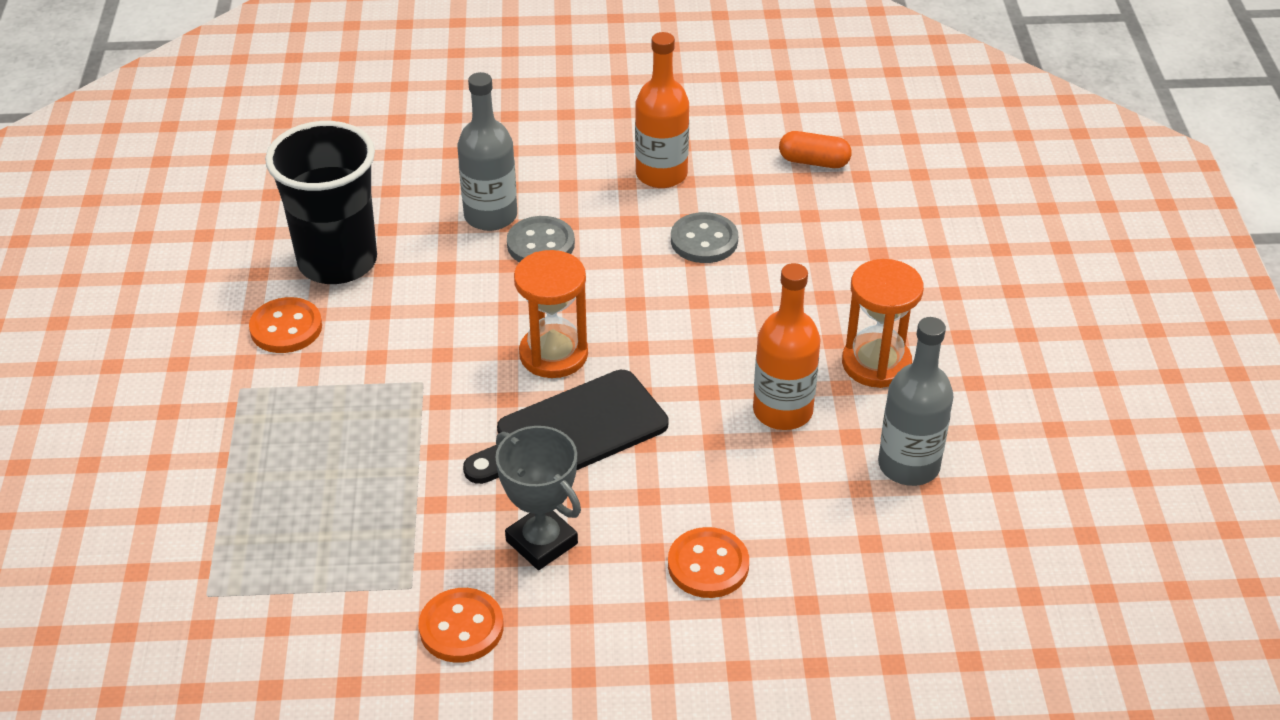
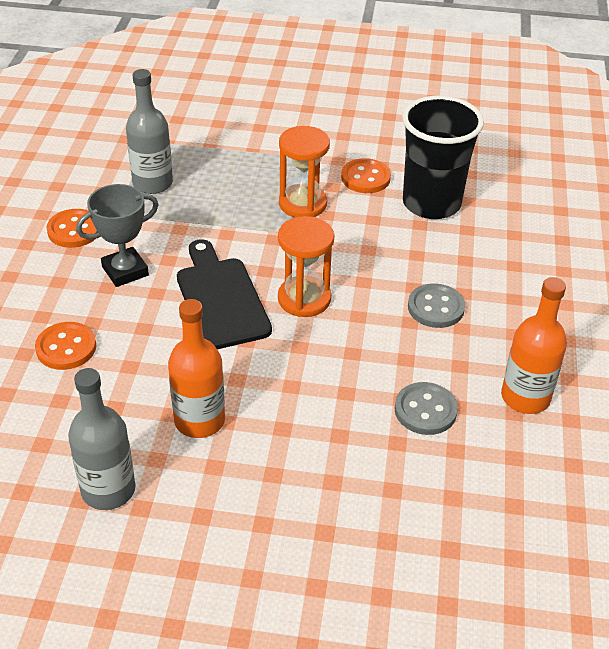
camera: 100 degrees right, 0 degrees up
grey bottle [457,72,517,231] -> grey bottle moved to [126,69,173,194]
orange capsule [779,131,852,168] -> none
orange hourglass [842,259,924,388] -> orange hourglass moved to [279,126,330,218]

